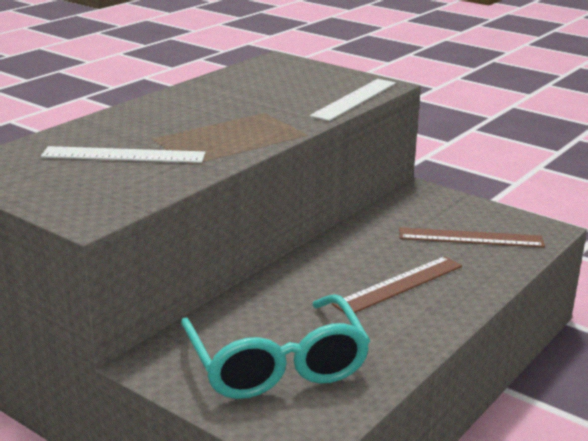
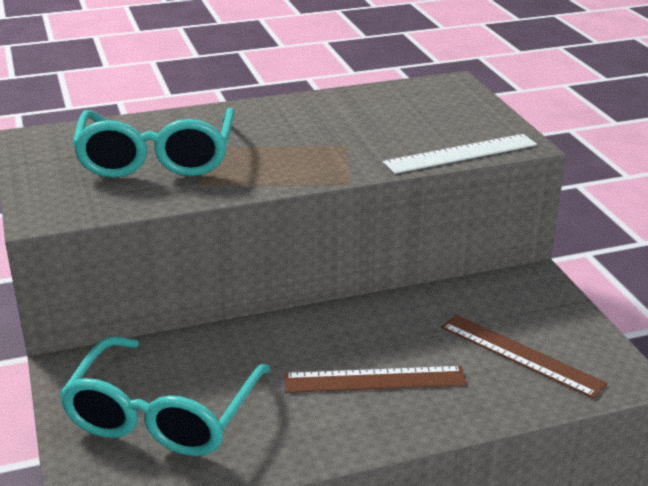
camera: 35 degrees right, 5 degrees up
white ruler [41,146,206,163] -> turquoise glasses [72,108,235,178]

